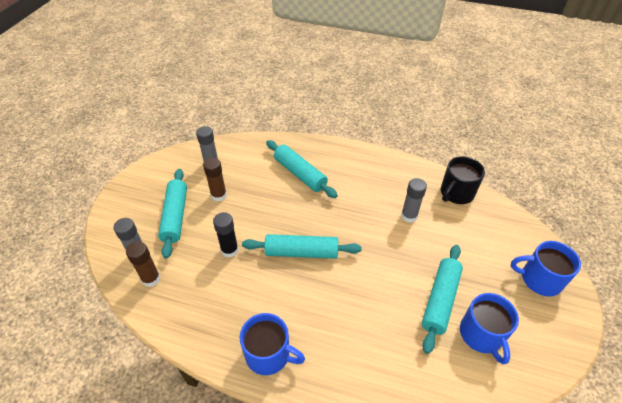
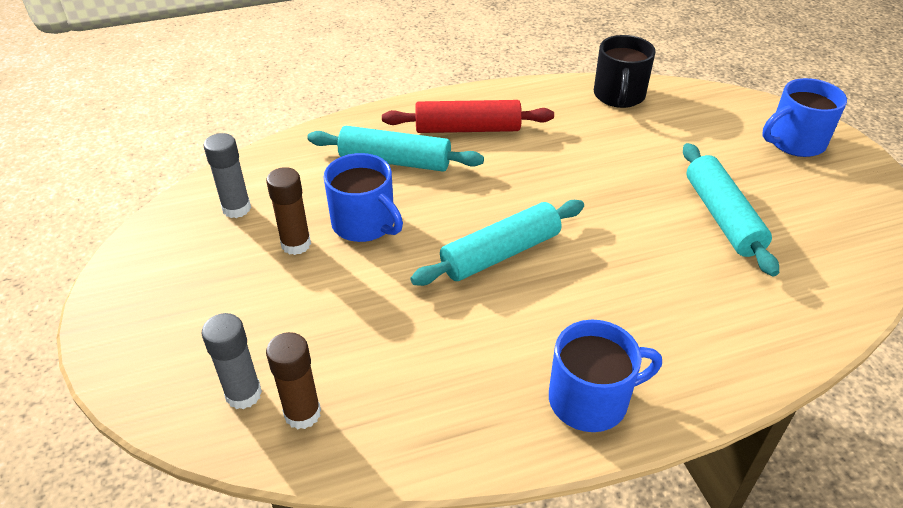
camera: 35 degrees left, 5 degrees down
turquoise rolling pin [158,169,187,259] -> none
black glue stick [213,212,238,258] -> none
grey glue stick [401,178,427,223] -> none
blue mug [460,293,519,364] -> blue mug moved to [324,153,403,242]
none -> red rolling pin [382,100,554,133]

